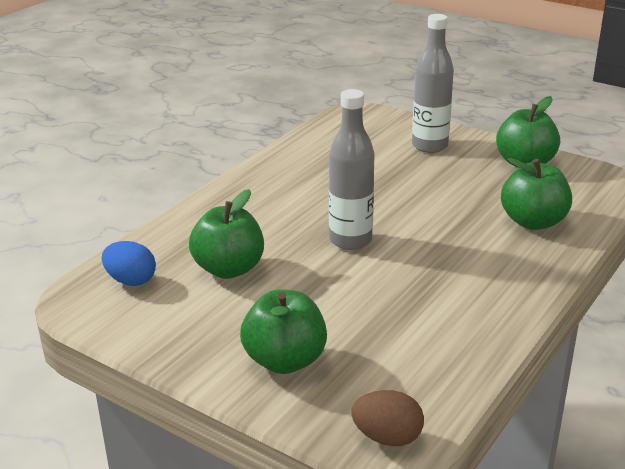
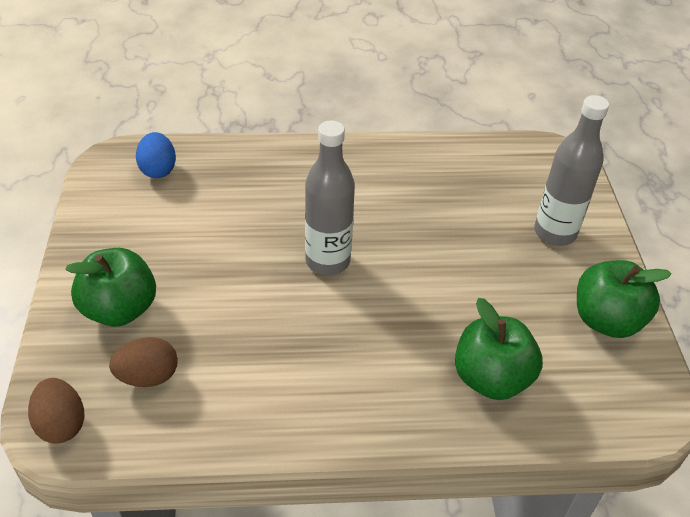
camera: 50 degrees right, 15 degrees up
green apple [189,189,264,279] -> none
none -> brown egg [109,337,178,387]

